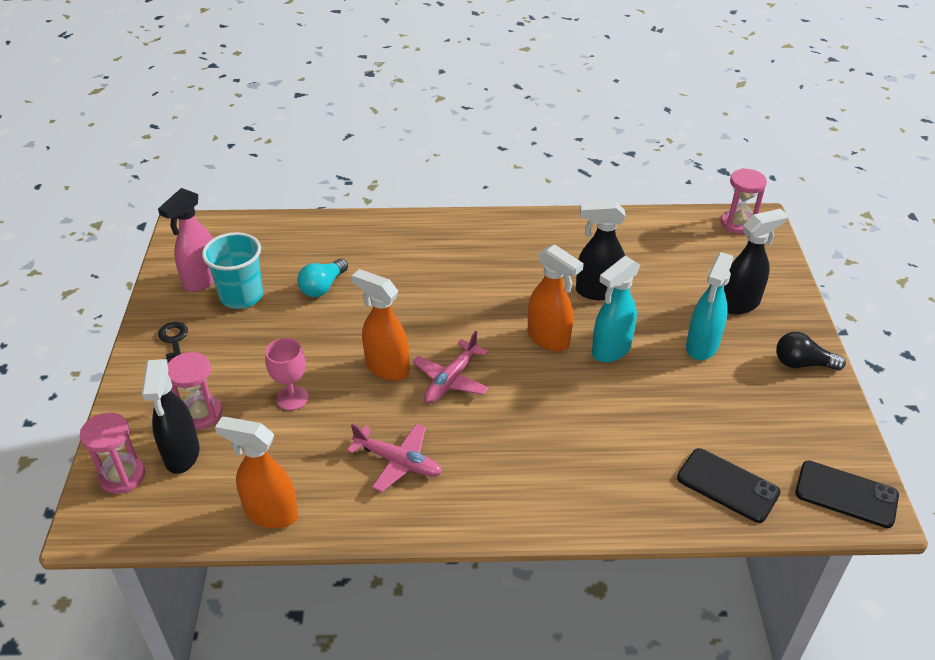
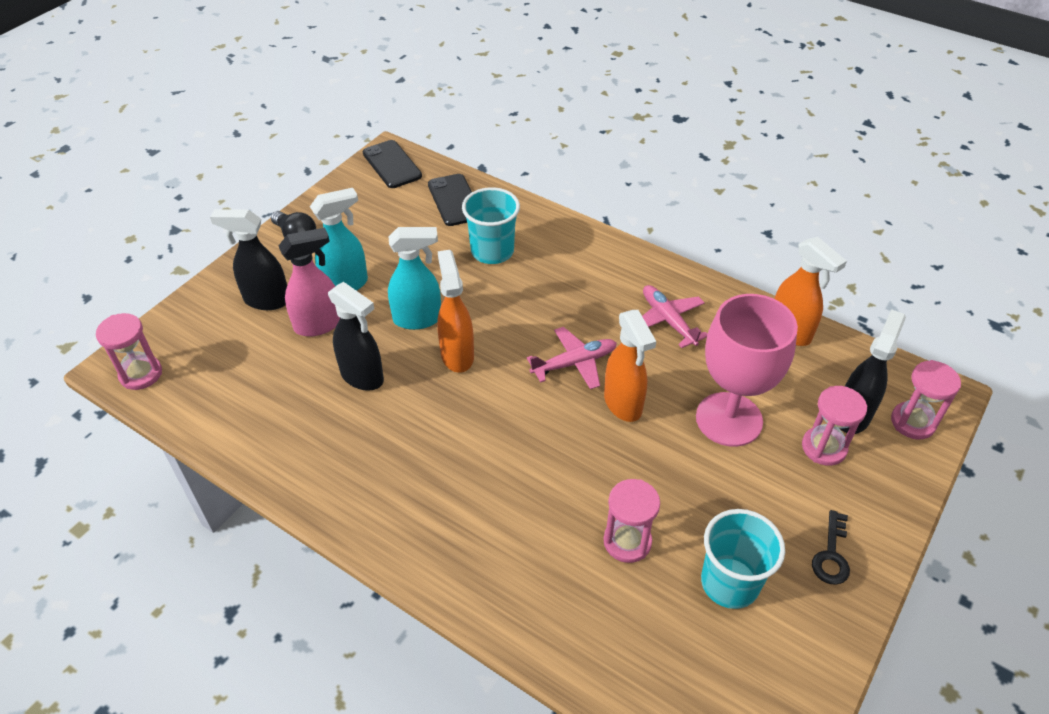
camera: 145 degrees left, 5 degrees up
pink spray bottle [158,188,214,292] -> pink spray bottle moved to [279,228,340,337]
pink goblet [265,338,308,410] -> pink goblet [696,294,798,447], size x1.98
turquoise light bulb [297,258,348,297] -> pink hourglass [604,479,660,563]
none -> turquoise cup [462,187,520,264]

